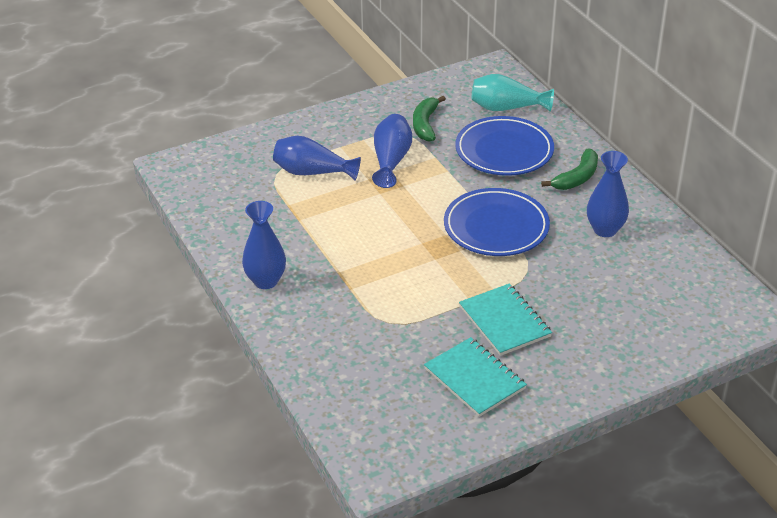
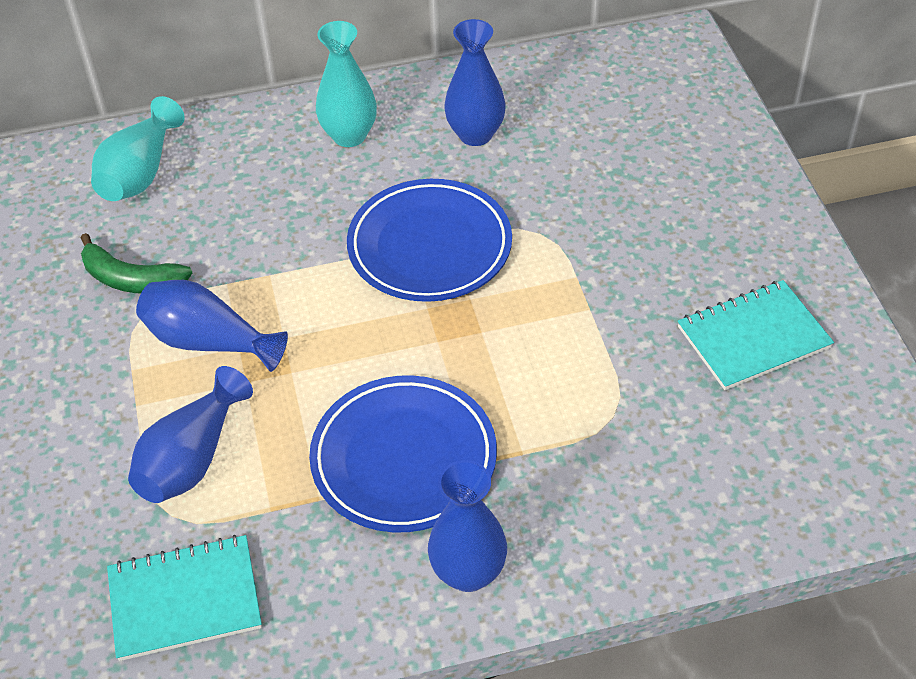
camera: 75 degrees left, 10 degrees up
blue plate [455,116,554,176] -> blue plate moved to [309,375,497,532]
turquoise notebook [459,284,552,356] -> turquoise notebook moved to [107,535,262,661]
green banana [541,149,598,190] -> turquoise vase [316,21,377,147]

